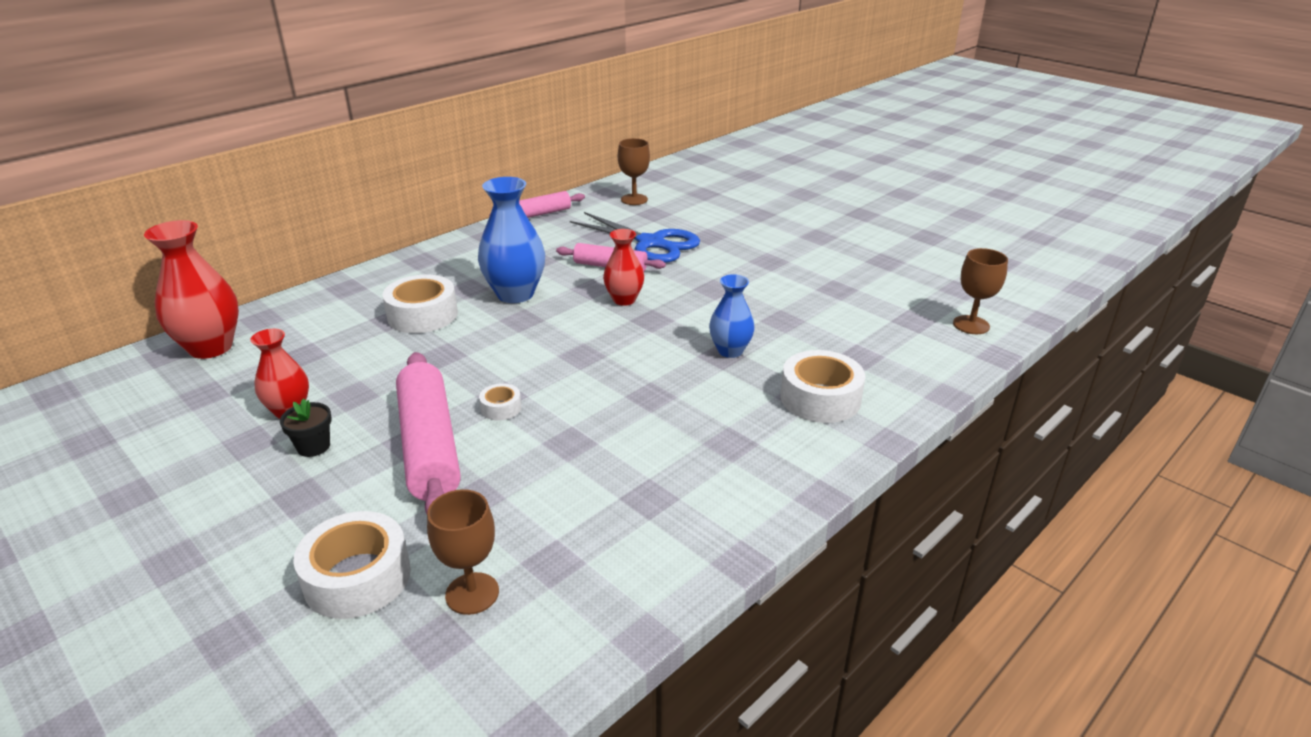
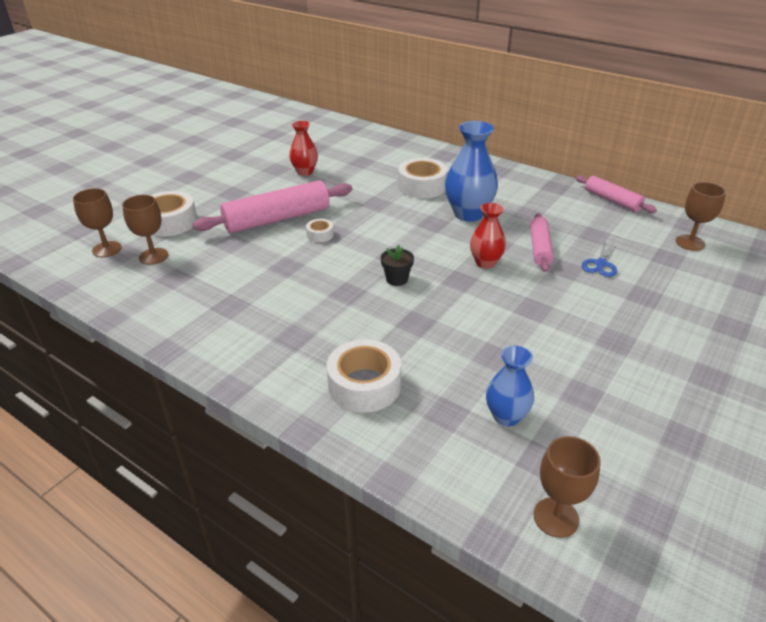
camera: 80 degrees right, 5 degrees up
red vase [144,220,239,359] -> none
black flower pot [280,398,332,457] -> black flower pot moved to [381,245,414,286]
blue scissors [570,212,700,263] -> blue scissors [582,241,617,277], size x0.49
blue vase [709,274,755,358] -> blue vase moved to [486,346,534,426]
none -> brown goblet [73,188,122,257]

